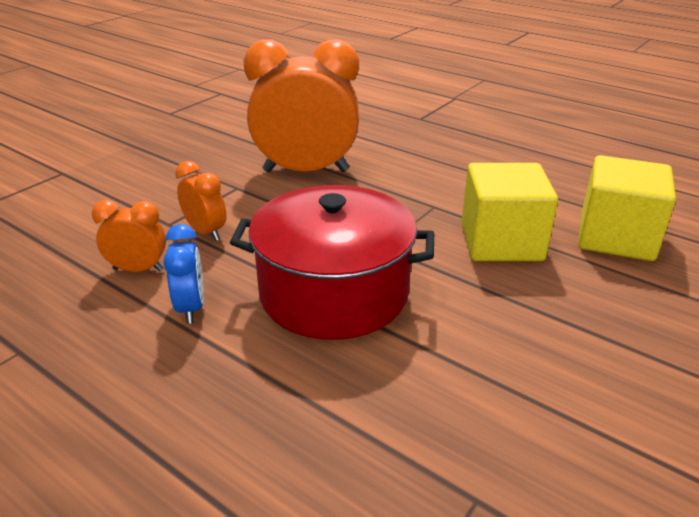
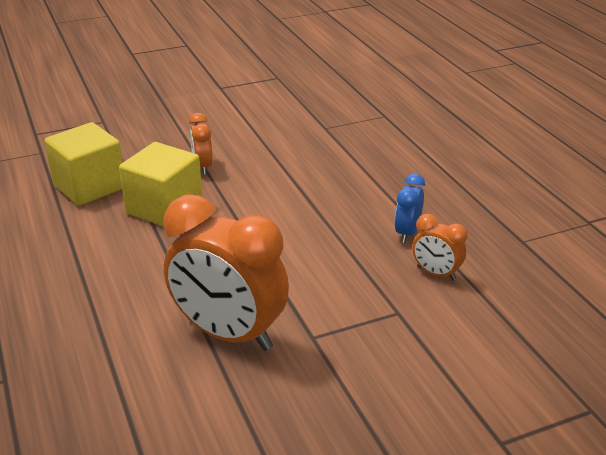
camera: 150 degrees left, 0 degrees up
orange clock [175,161,226,241] -> orange clock moved to [189,113,213,175]
red pot [230,185,434,340] -> none

